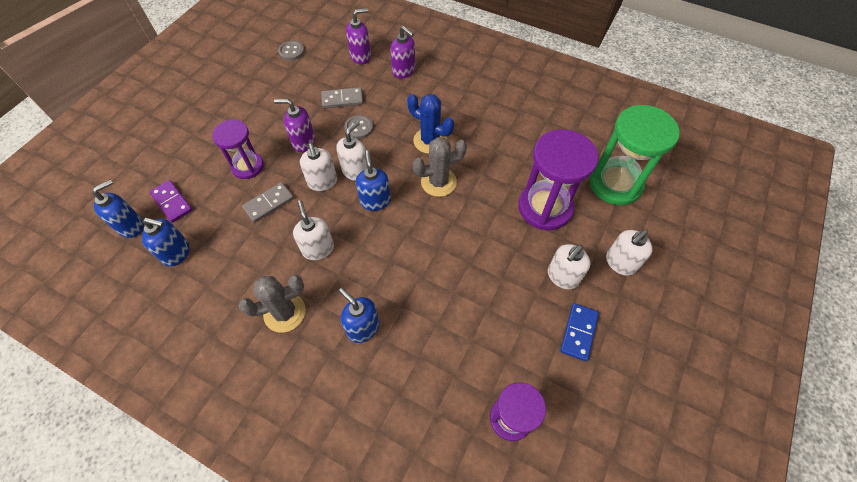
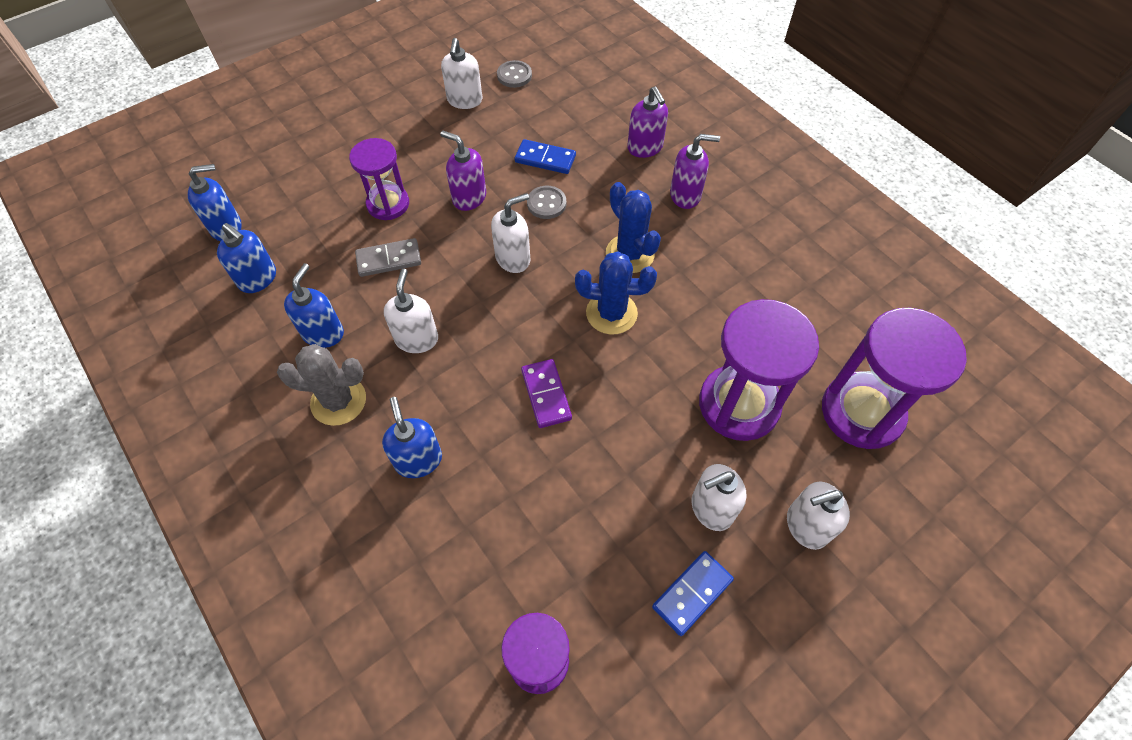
camera: 25 degrees right, 0 degrees up
purple domino [149,180,193,223] -> purple domino moved to [521,359,572,428]
white soap dispenser [300,143,337,191] -> white soap dispenser moved to [441,38,482,109]
grey domino [321,87,363,108] -> blue domino [514,139,576,174]
purple soap dispenser [346,8,371,64] -> purple soap dispenser moved to [670,134,720,209]
blue soap dispenser [356,150,391,211] -> blue soap dispenser moved to [284,263,344,348]
grey cactus [413,137,467,197] -> blue cactus [575,251,657,335]
green hourglass [589,105,680,205] -> purple hourglass [822,308,967,449]

